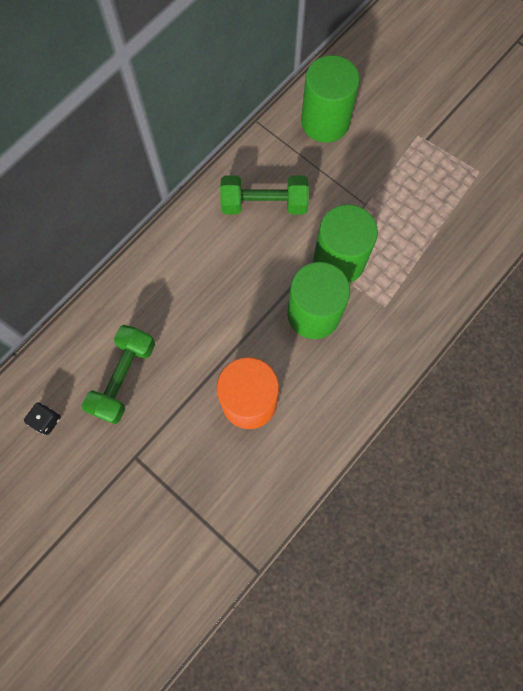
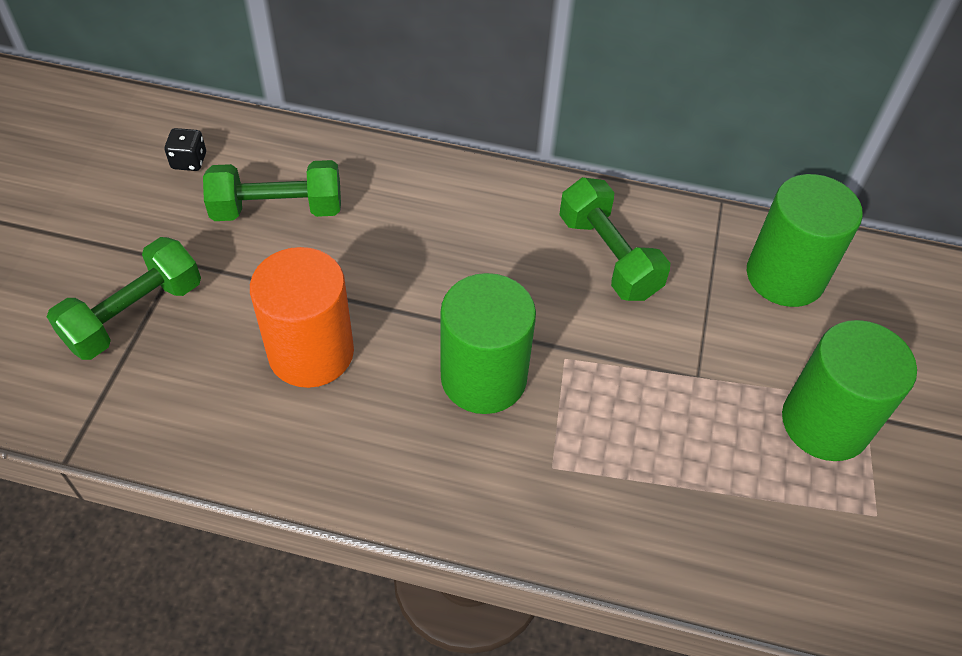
camera: 60 degrees right, 20 degrees down
green cylinder [313,204,378,283] -> green cylinder moved to [782,320,917,461]
none -> green dumbbell [47,237,201,360]

